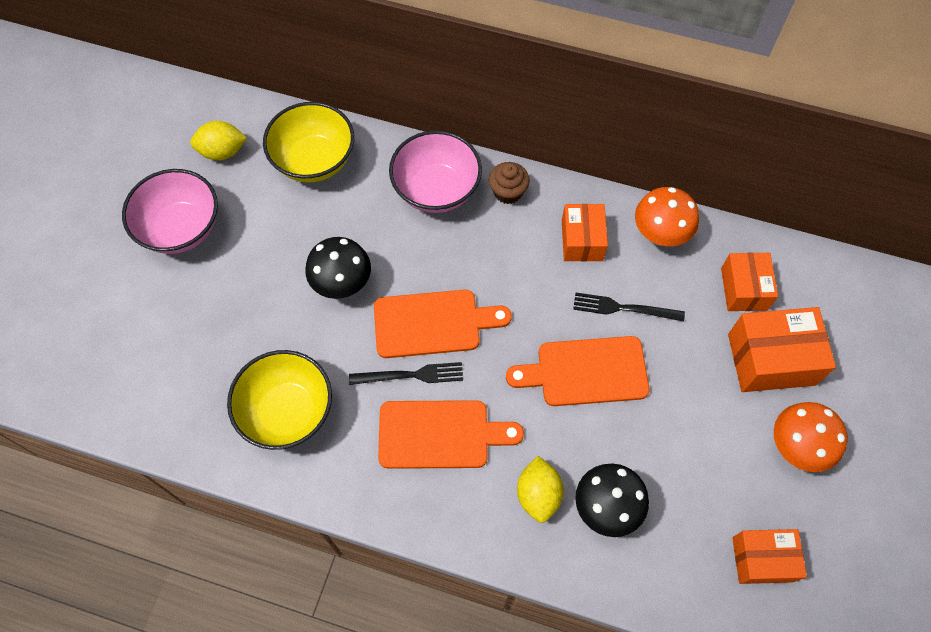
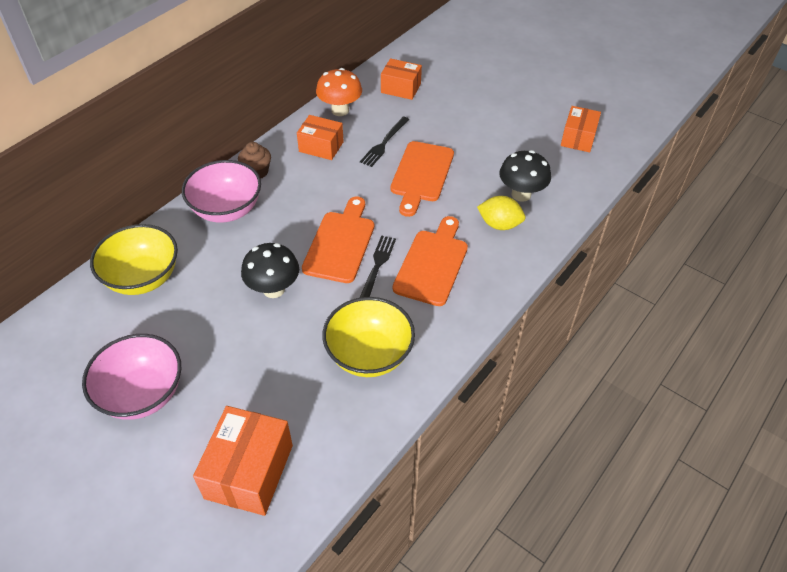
camera: 70 degrees left, 15 degrees down
yellow lemon [190,121,247,160] -> none
orange box [728,307,836,392] -> orange box moved to [193,406,293,516]
orange mushroom [774,402,848,472] -> none

